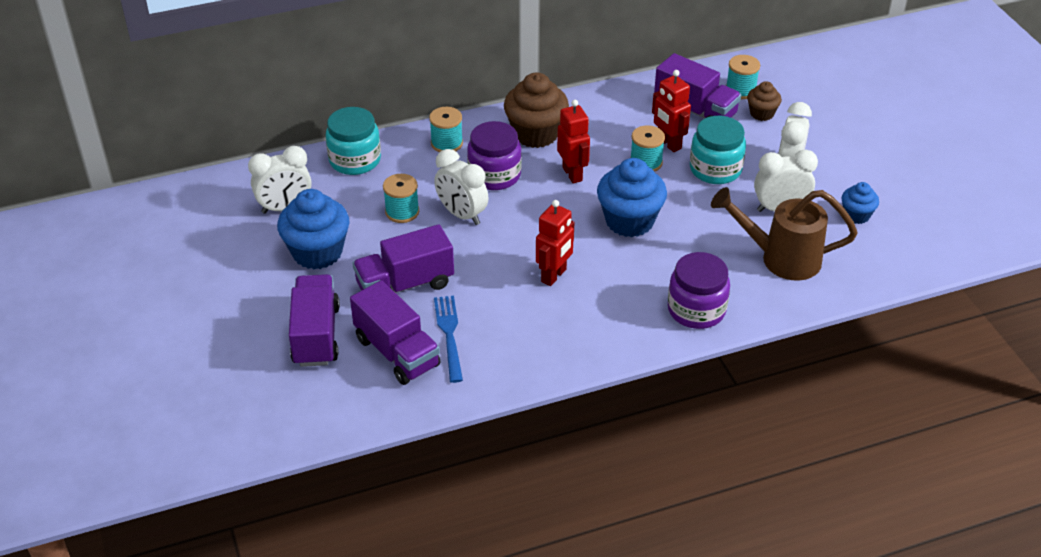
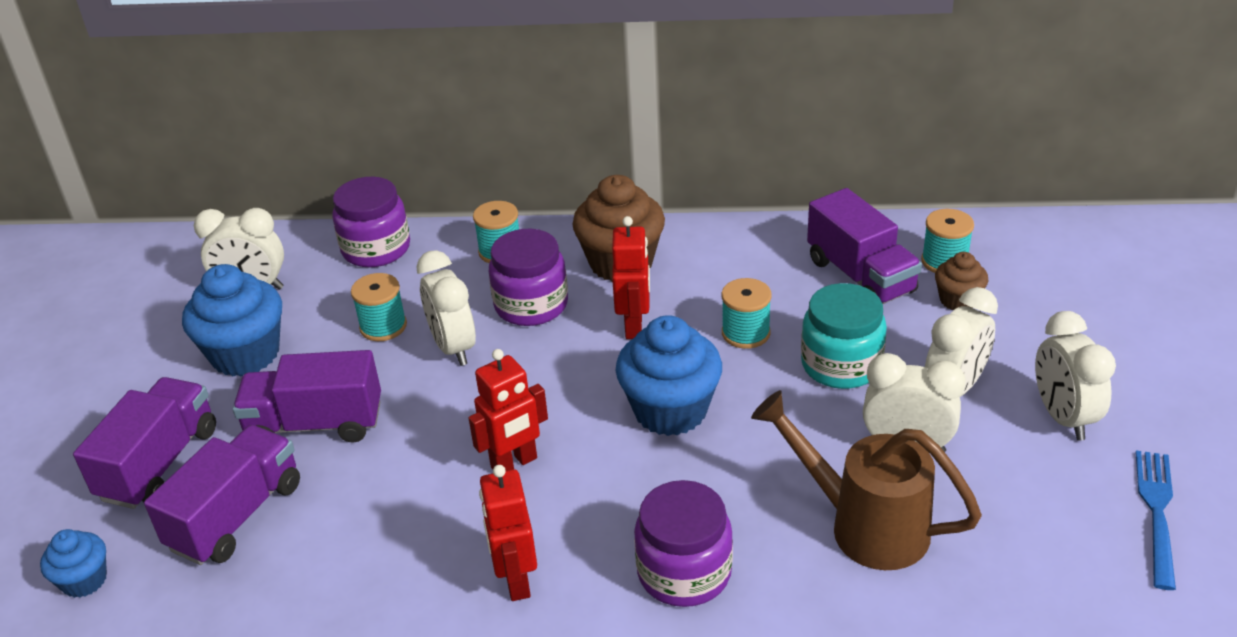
camera: 25 degrees right, 5 degrees down
turquoise jar [325,107,381,175] -> purple jar [332,177,410,267]
purple truck [350,280,441,385] -> purple truck turned 135 degrees counterclockwise [144,425,300,565]
blue fork [434,296,463,383] -> blue fork moved to [1136,451,1176,590]
red robot [652,70,691,152] -> red robot moved to [479,465,537,601]
blue cupcake [841,182,879,224] -> blue cupcake moved to [40,529,107,598]
none -> white clock [1035,311,1116,441]

